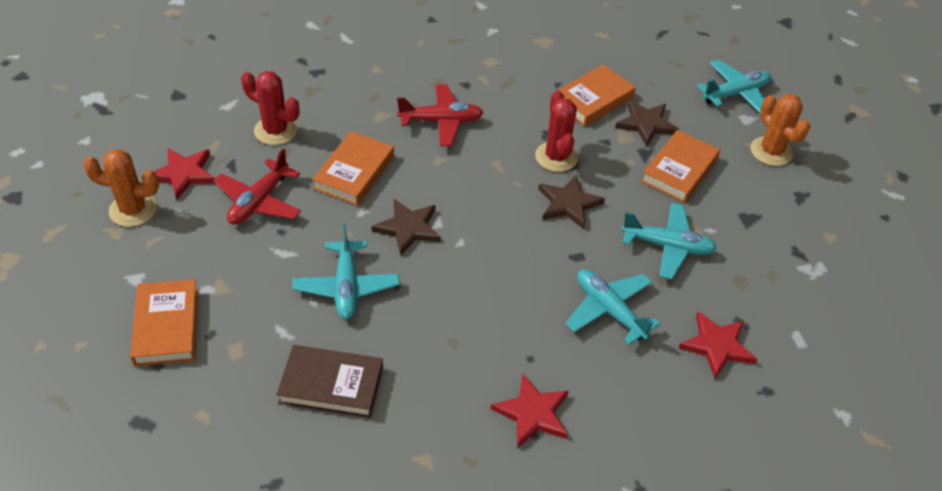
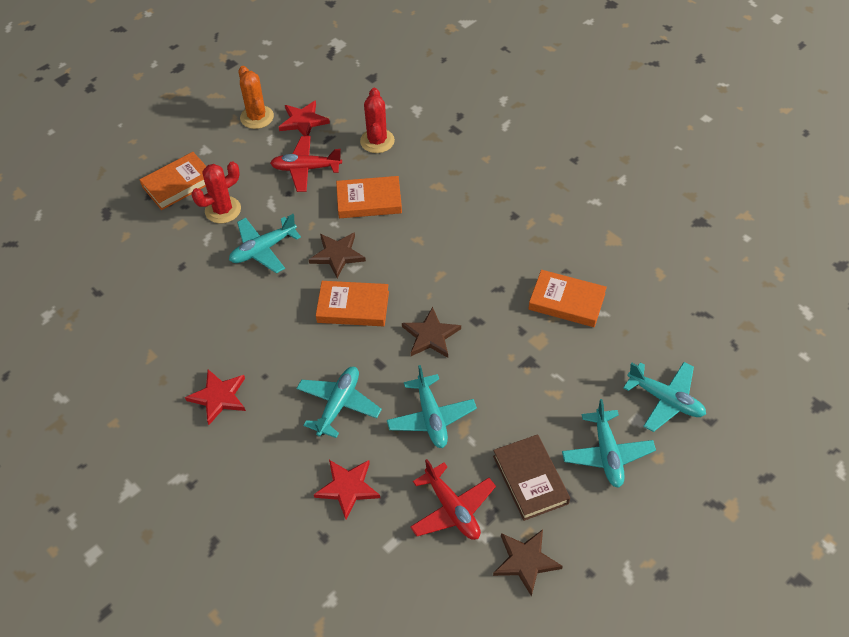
camera: 65 degrees right, 5 degrees up
brown book [276,345,383,418] -> brown book moved to [493,434,570,521]
red plane [397,84,484,146] -> red plane moved to [410,459,496,540]
red cactus [535,90,578,172] -> red cactus moved to [192,161,241,223]
brown star [615,100,679,147] -> brown star moved to [493,529,563,597]
orange book [641,130,720,203] -> orange book moved to [316,281,389,326]
orange cactus [751,94,810,166] -> turquoise plane [562,399,656,488]

